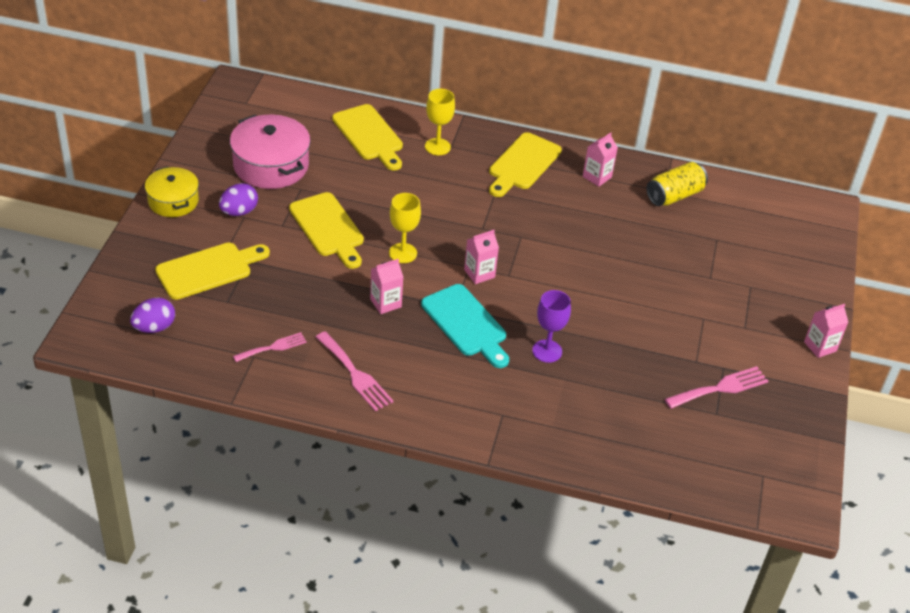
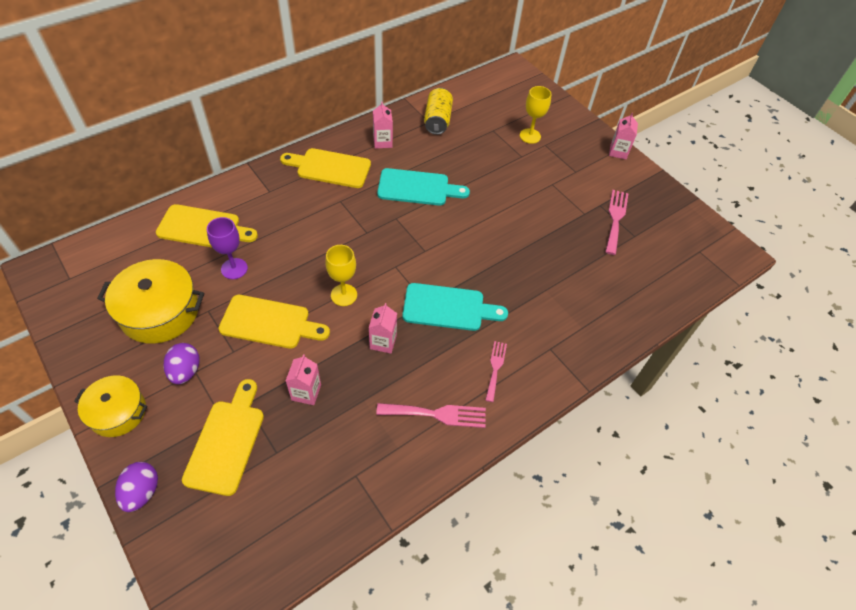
camera: 50 degrees left, 10 degrees up
purple egg [130,298,175,333] -> purple egg moved to [115,462,158,512]
pink pot [230,115,311,189] -> yellow pot [97,259,204,344]
pink fork [233,332,307,362] -> pink fork moved to [485,341,507,402]
yellow goblet [425,89,455,155] -> yellow goblet moved to [520,86,551,144]
pink carton [464,230,499,284] -> pink carton moved to [286,354,321,405]
yellow cutting board [489,132,562,197] -> yellow cutting board turned 120 degrees clockwise [280,148,371,188]
purple goblet [532,290,571,363] -> purple goblet moved to [207,217,248,279]
none -> turquoise cutting board [377,168,470,206]

